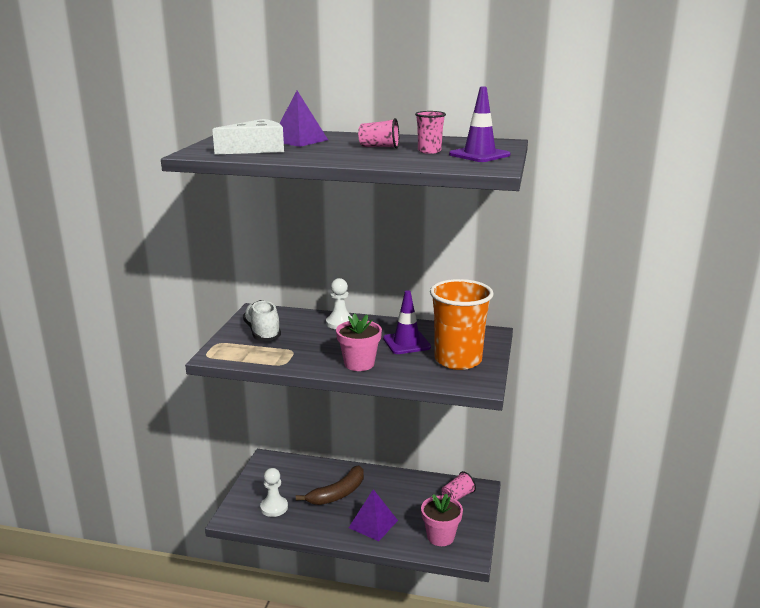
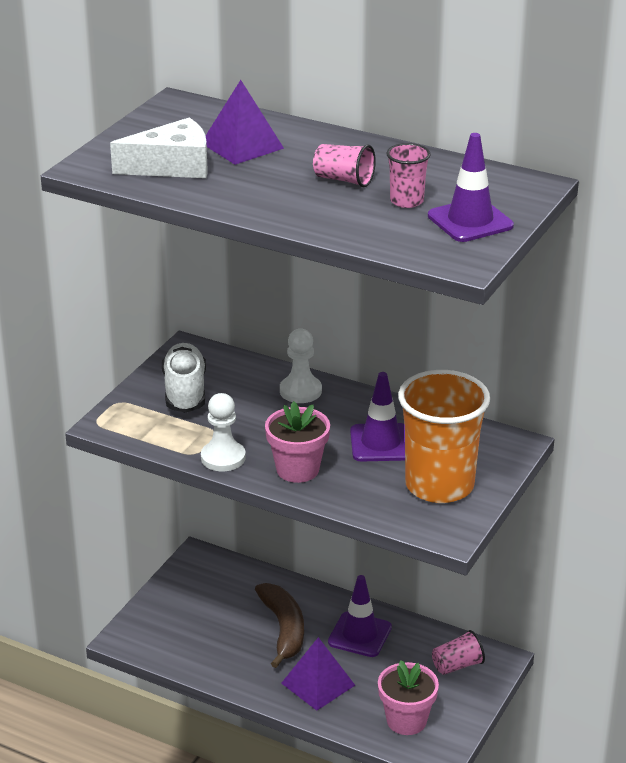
camera: 15 degrees right, 10 degrees up
white pawn [260,468,288,517] -> white pawn moved to [201,393,246,471]
brown banana [296,465,364,505] -> brown banana turned 75 degrees counterclockwise [255,583,304,668]
none -> purple traffic cone [328,575,392,657]

